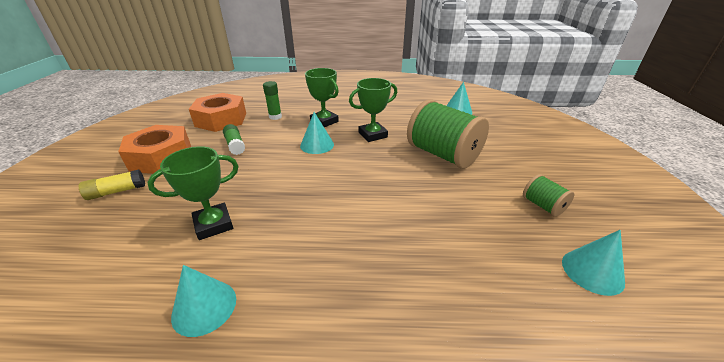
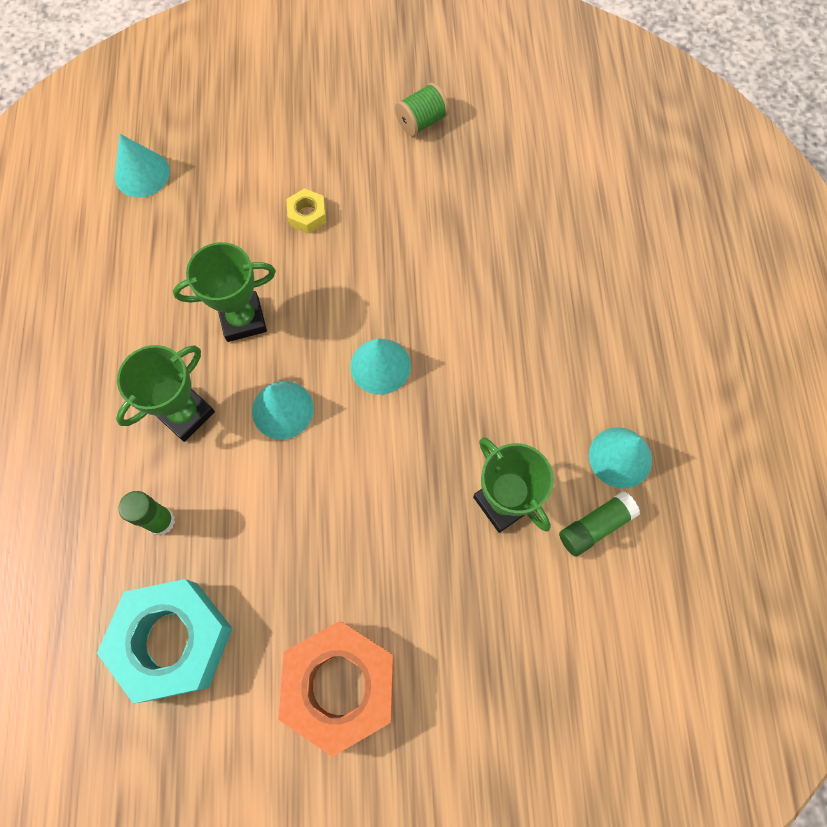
camera: 95 degrees left, 35 degrees up
yellow glue stick [79,170,145,200] -> none
orange nut [189,93,246,132] -> turquoise nut [97,579,233,703]
green glue stick [223,124,245,155] -> green glue stick moved to [559,491,640,557]
green trophy [349,78,397,142] -> green trophy turned 75 degrees counterclockwise [173,242,276,342]
green spool [407,100,489,169] -> yellow nut [286,188,327,233]
turquoise cone [562,230,625,296] -> turquoise cone moved to [350,339,411,395]

